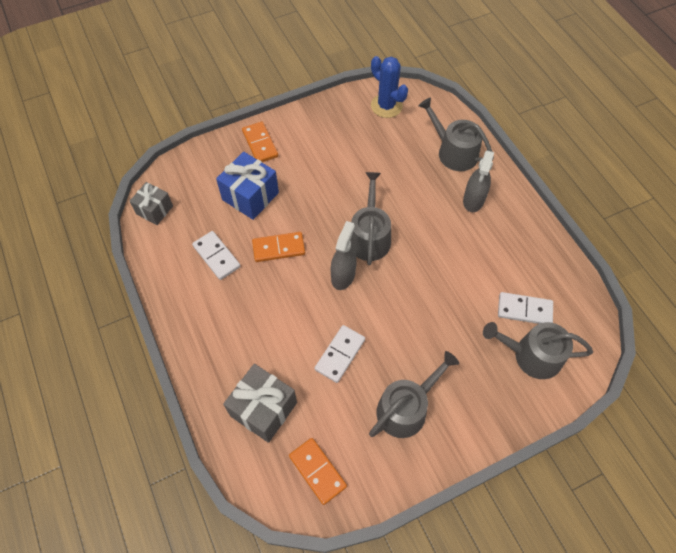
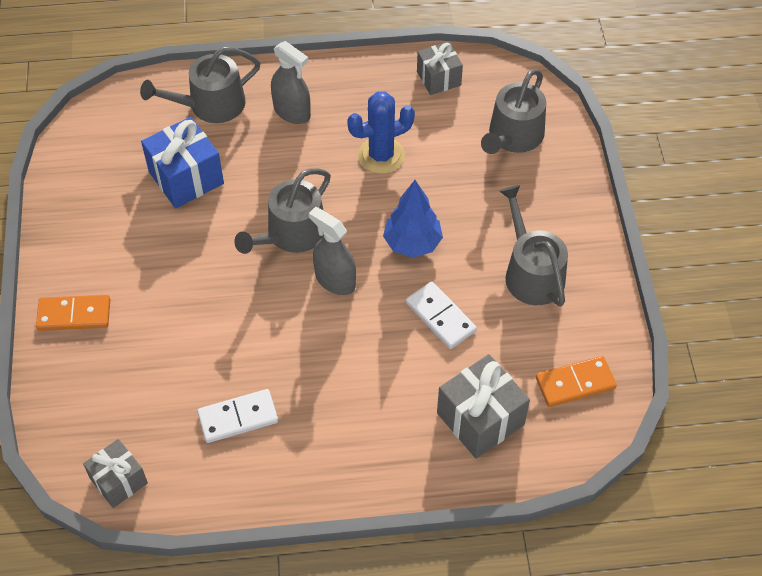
camera: 70 degrees left, 5 degrees down
blue gift [216,152,279,220] -> blue gift moved to [141,117,224,208]
orange domino [252,232,305,262] -> none
grey watering can [350,172,391,265] -> grey watering can turned 75 degrees counterclockwise [234,168,331,254]
blue cactus [371,56,408,118] -> blue cactus moved to [347,92,415,174]
white domino [498,292,553,324] -> none
none -> blue tree [383,180,443,258]
none -> grey gift [417,42,463,95]

